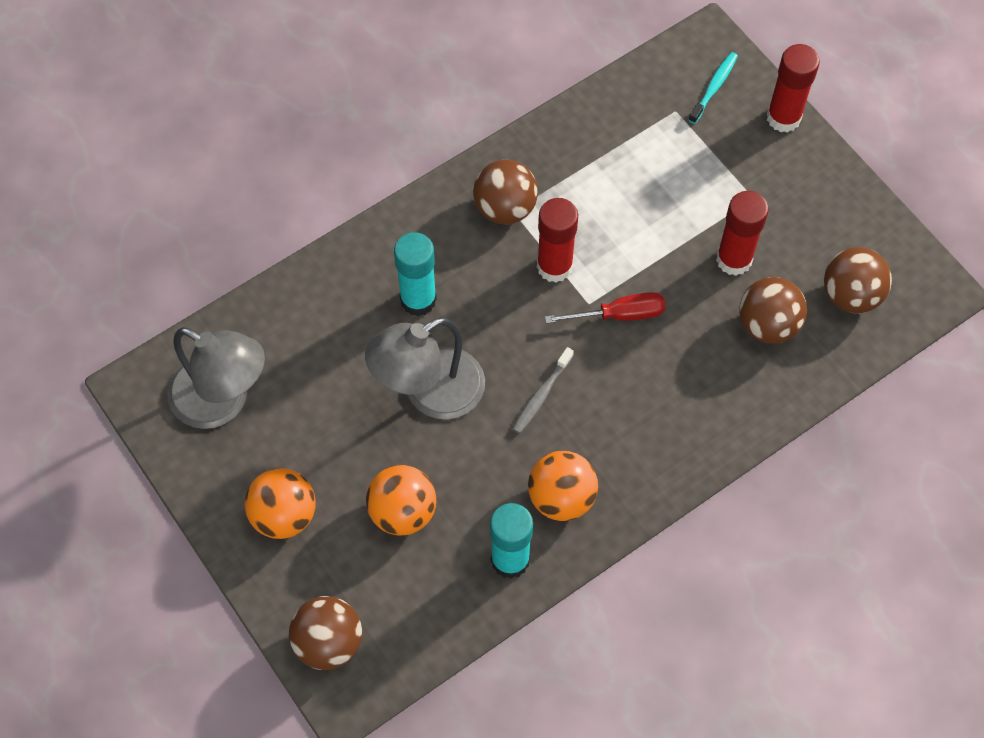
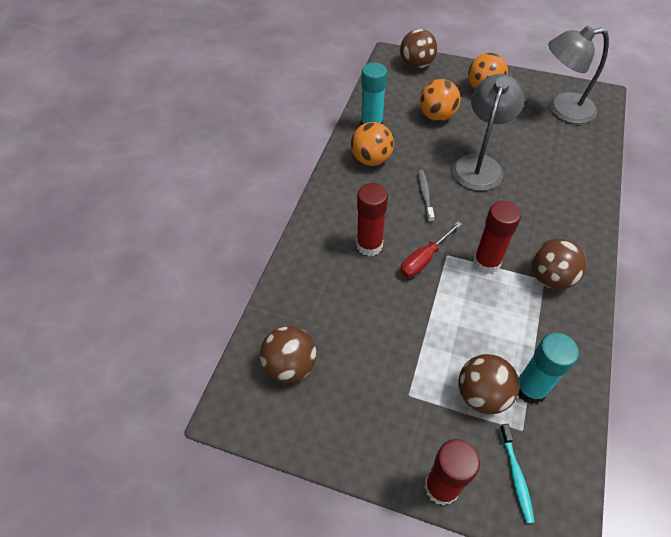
camera: 145 degrees right, 10 degrees down
turquoise glue stick [394,232,437,316] -> turquoise glue stick moved to [518,333,579,404]
red glue stick [716,191,769,276] -> red glue stick moved to [356,183,388,256]
brown ball [739,277,807,344] -> brown ball moved to [459,354,520,414]

